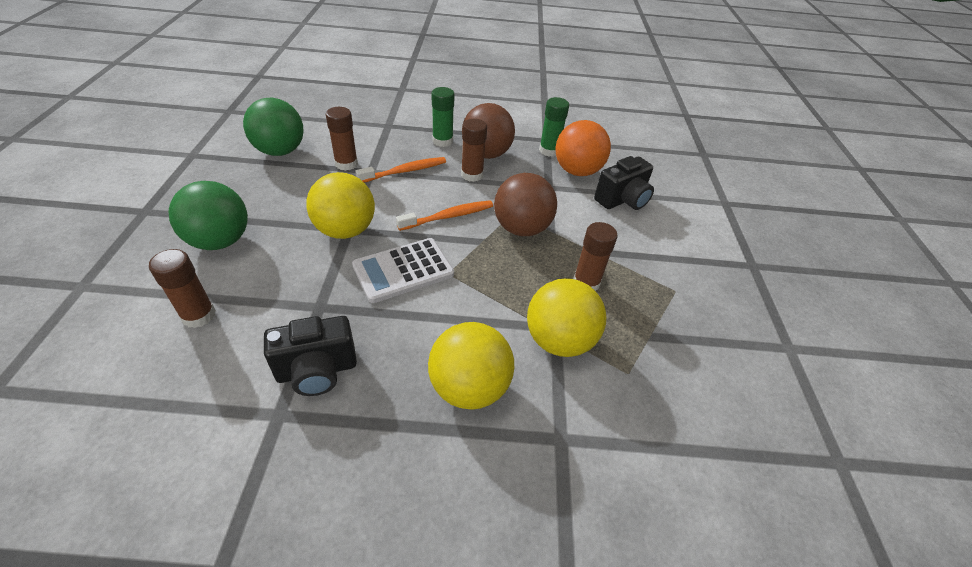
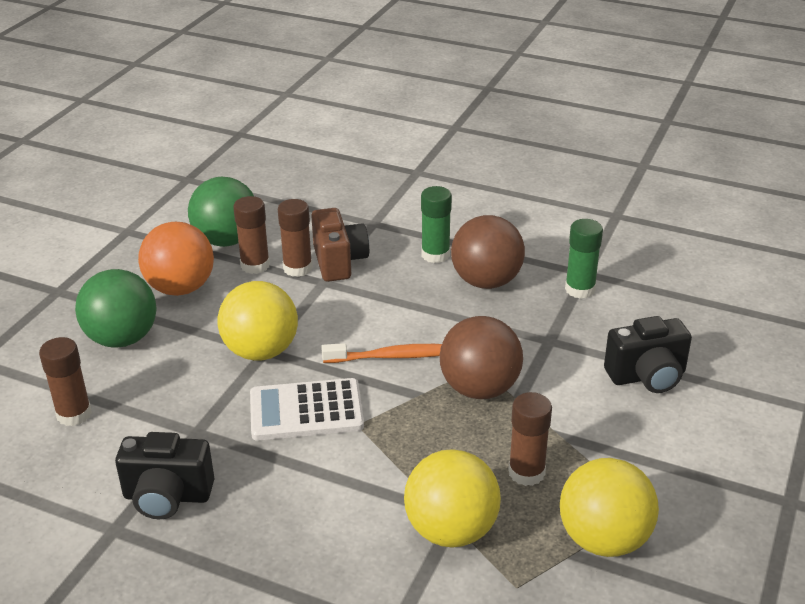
camera: 25 degrees right, 10 degrees down
orange toothbrush [355,157,446,182] -> none
yellow ball [428,322,514,410] -> yellow ball moved to [560,458,659,557]
brown glue stick [461,119,487,182] -> brown glue stick moved to [233,196,270,274]
orange ball [556,120,611,176] -> orange ball moved to [138,222,214,296]
none -> brown camera [311,208,369,282]

